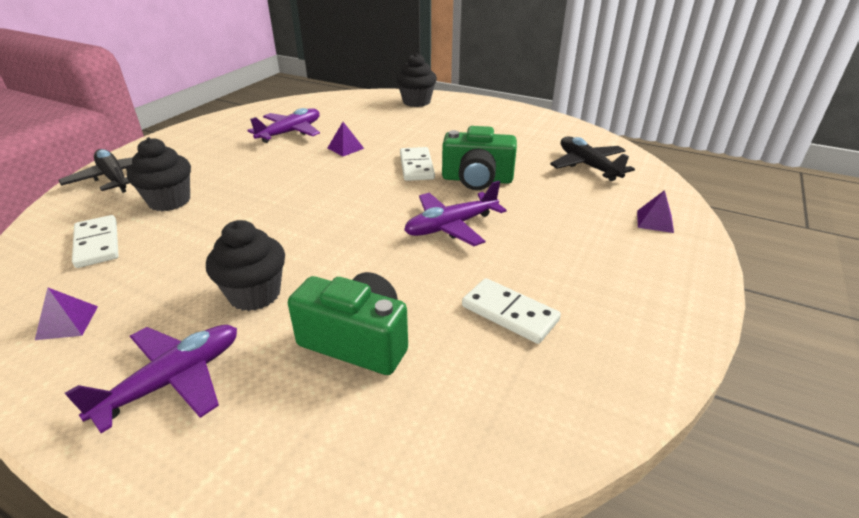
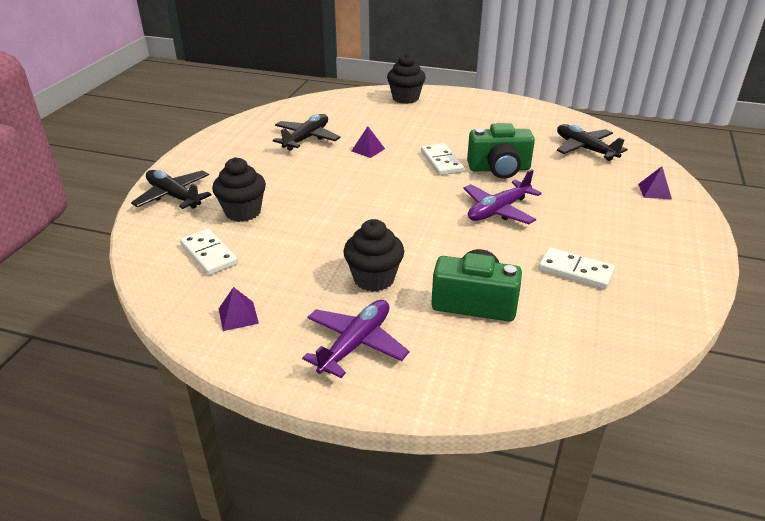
camera: 10 degrees left, 0 degrees up
purple plane [247,108,320,143] -> black plane [273,114,340,151]

